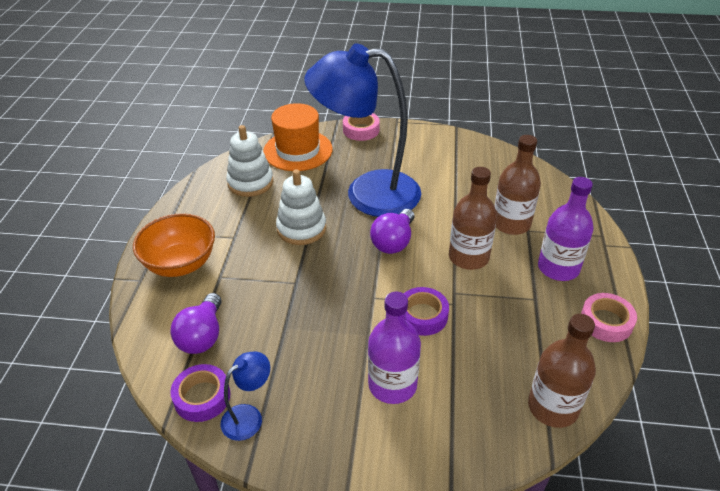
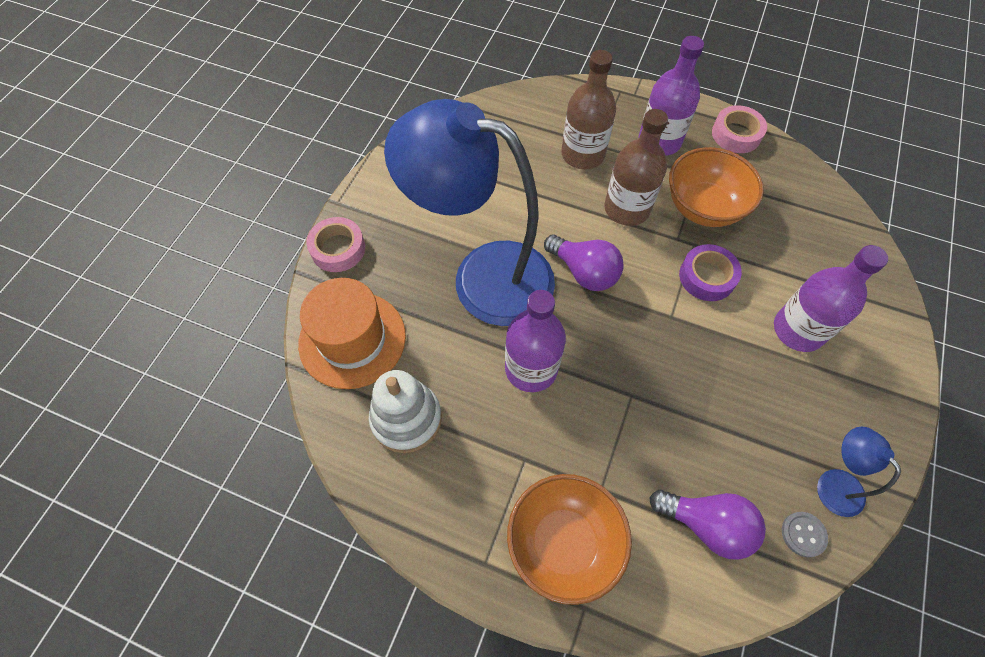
camera: 75 degrees left, 20 degrees up
purple tape [170,364,231,422] -> grey button [782,512,828,557]
white stacking toy [276,169,326,245] -> purple bottle [505,290,566,392]
blue lamp [304,43,421,217] -> blue lamp turned 90 degrees clockwise [384,99,555,326]
brown bottle [528,314,596,428] -> none
none -> orange bowl [669,147,764,227]

